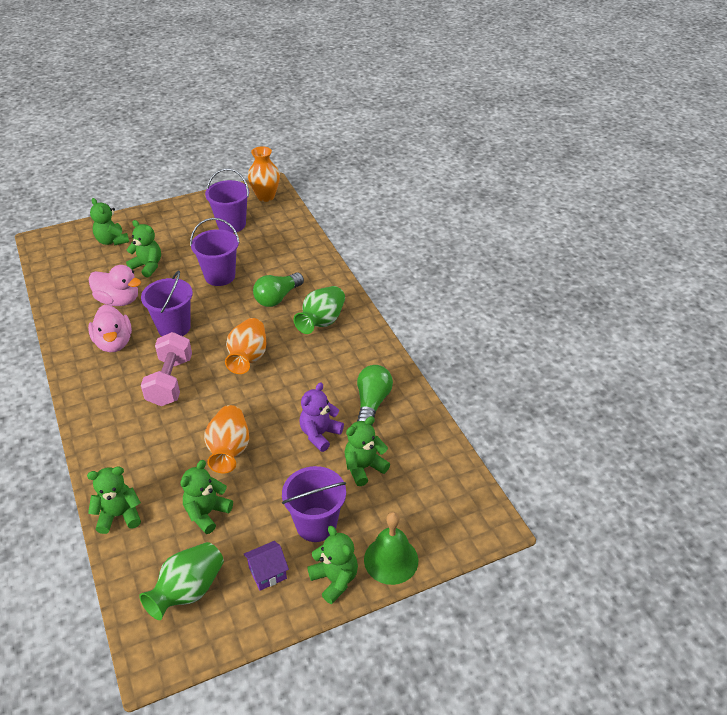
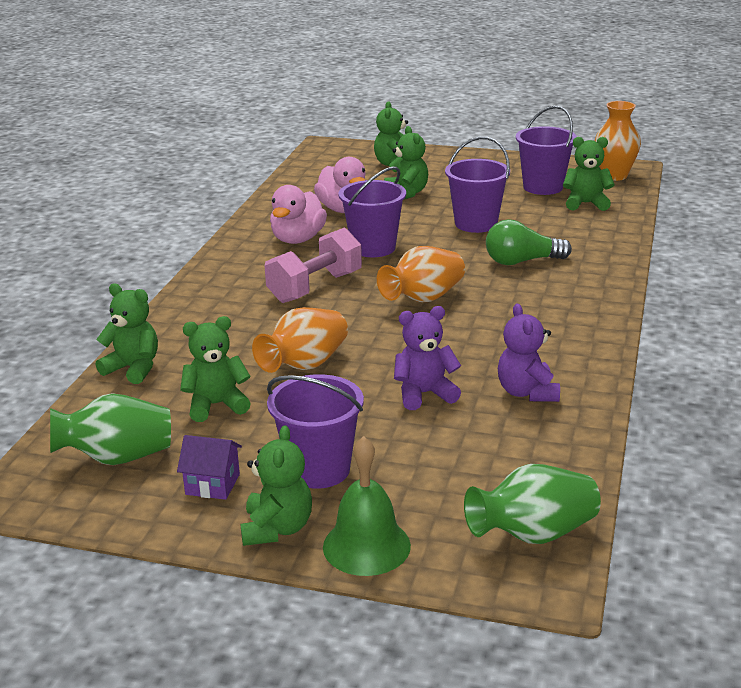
camera: 40 degrees right, 15 degrees down
green vase [293,286,345,334] -> green vase moved to [464,464,601,544]
green teddy bear [345,416,390,486] -> green teddy bear moved to [563,137,615,211]
green light bulb [357,365,393,425] -> purple teddy bear [498,303,560,402]

